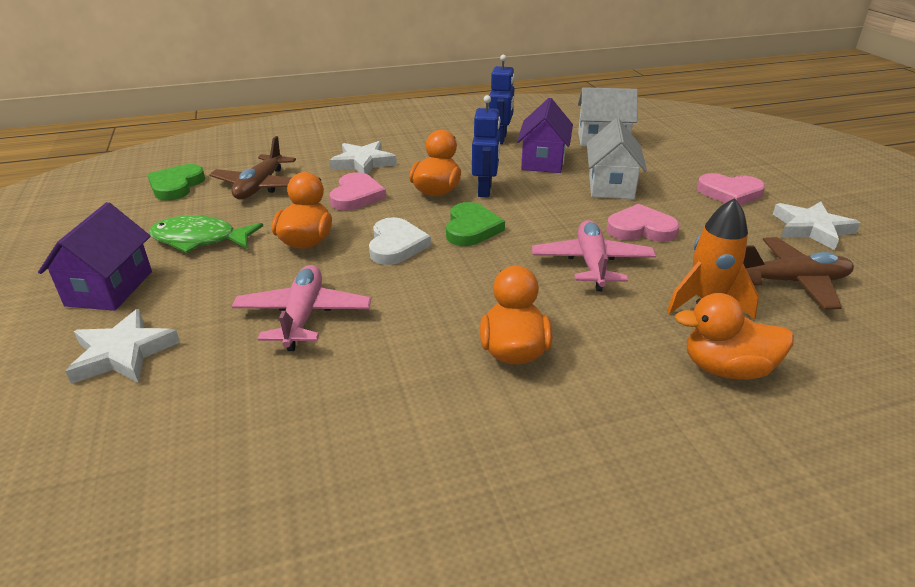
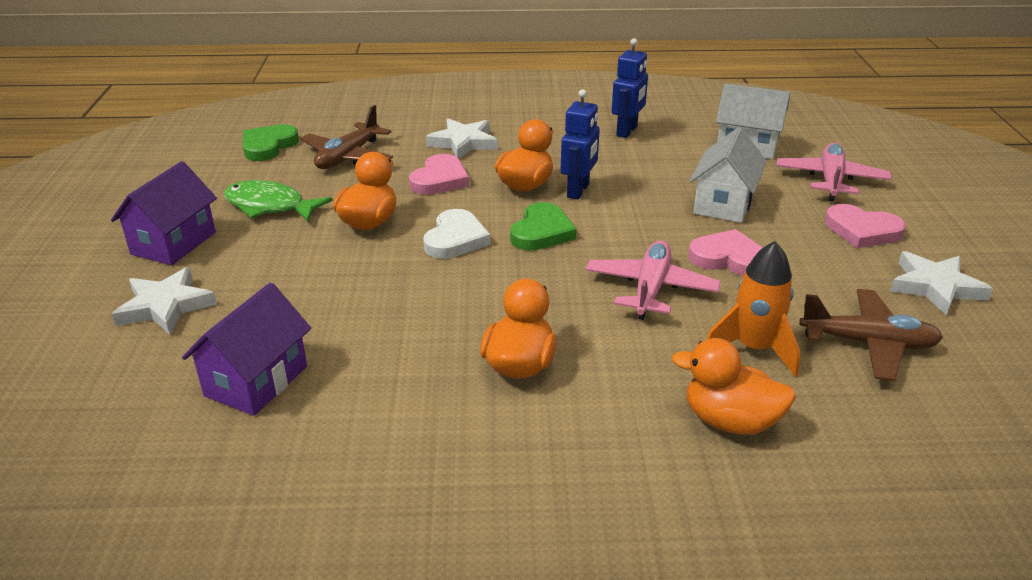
camera: 15 degrees right, 0 degrees up
pink plane [231,265,371,351] -> pink plane moved to [776,143,892,202]
purple house [517,98,573,173] -> purple house moved to [182,282,311,416]

